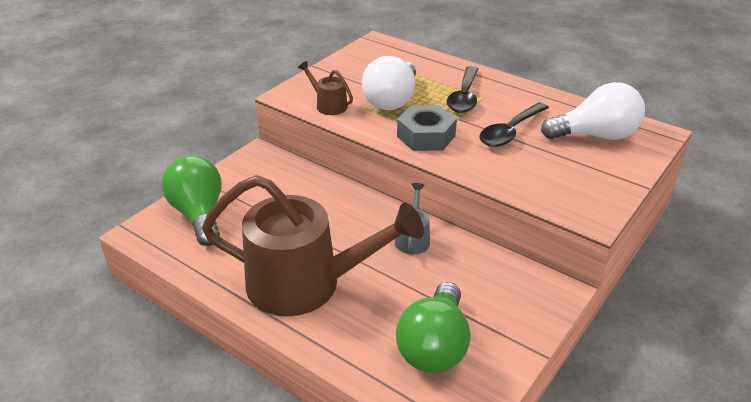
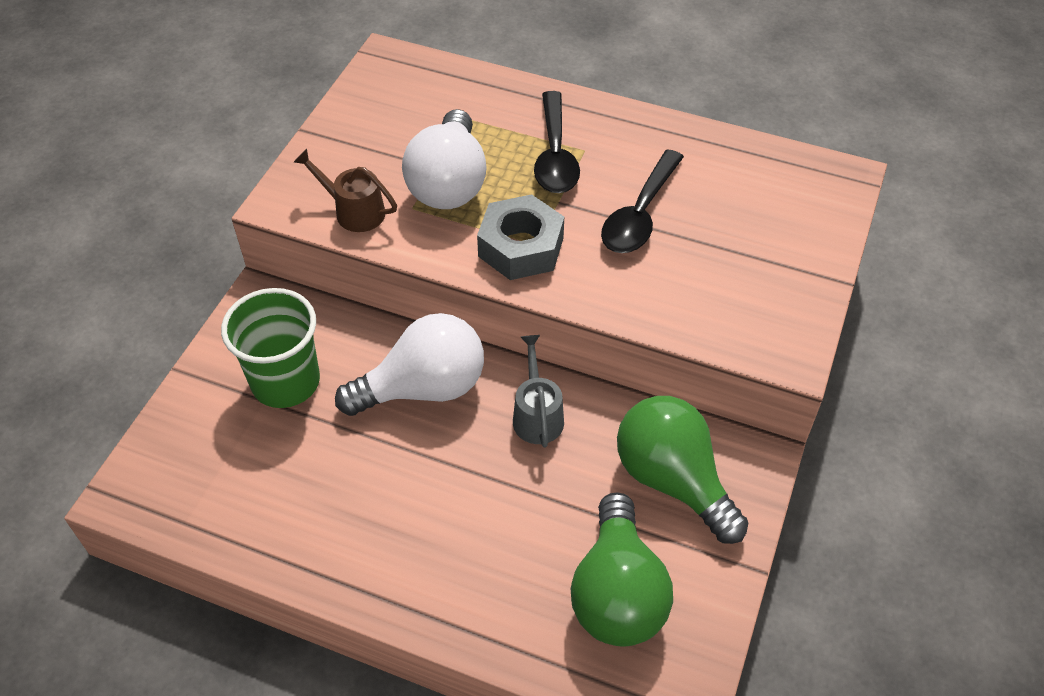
camera: 15 degrees left, 15 degrees up
green light bulb [161,155,222,246] -> green light bulb moved to [617,396,748,544]
brown watering can [202,175,424,316] -> none
white light bulb [541,82,645,140] -> white light bulb moved to [335,313,484,416]
none -> green cup [221,288,320,408]

